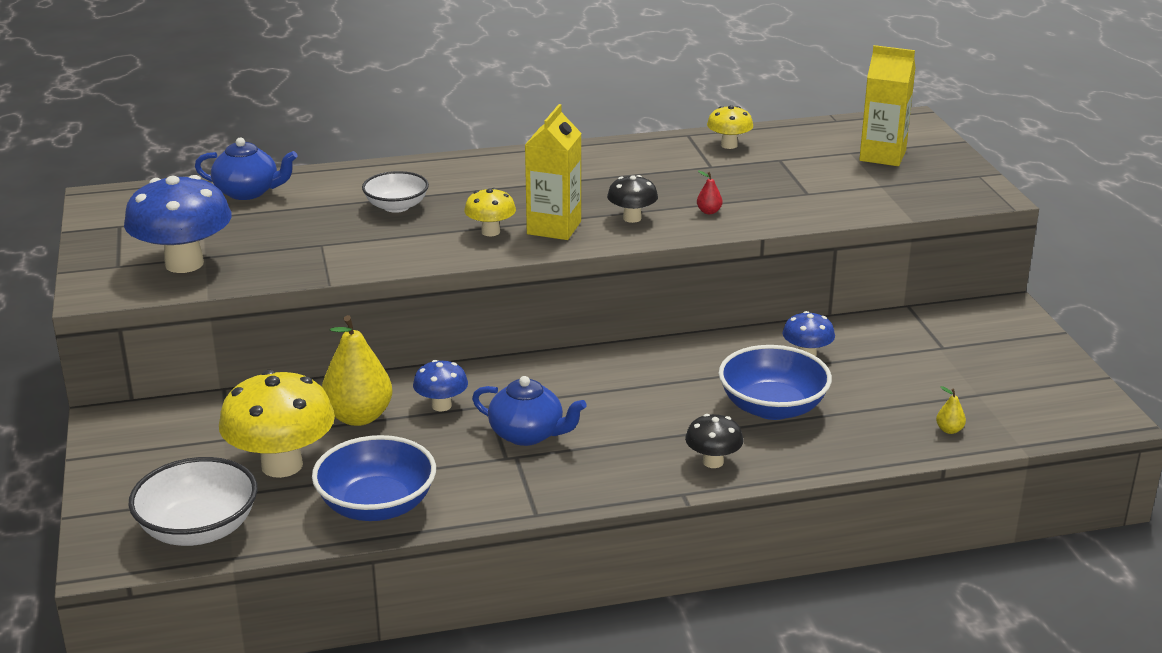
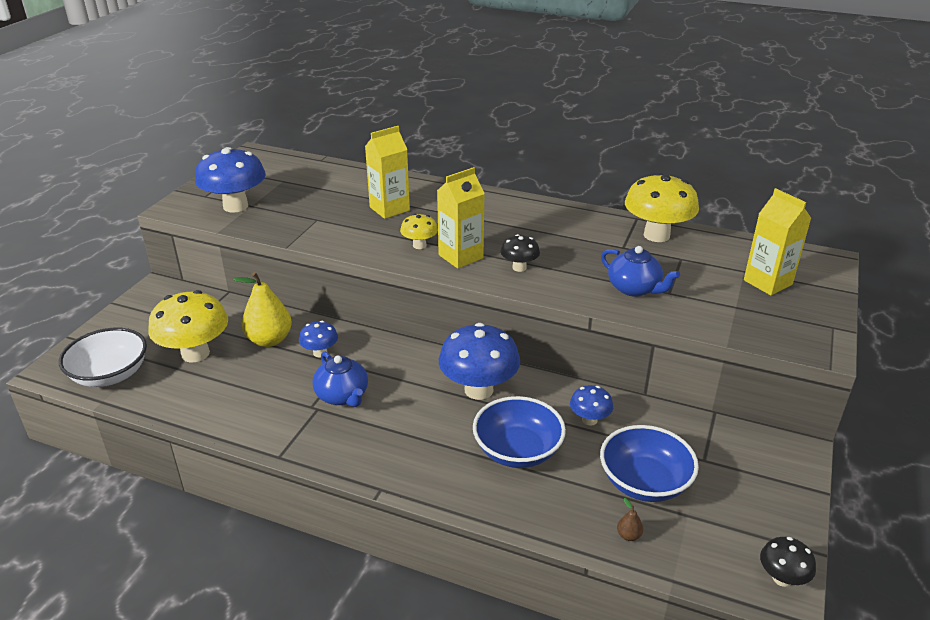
camera: 35 degrees right, 5 degrees up
blue teapot [195,138,298,200] -> blue teapot moved to [601,246,680,297]
blue bowl [312,435,436,521] -> blue bowl moved to [600,425,699,502]
white bowl [362,171,429,213] -> yellow carton [365,126,410,219]
black mushroom [685,414,744,468] -> black mushroom moved to [760,537,816,587]
red pear [697,171,722,214] -> none
yellow mushroom [707,105,753,149] -> yellow mushroom [625,173,699,242], size x1.95
yellow pear [936,386,966,434] -> brown pear [617,498,643,541]
none -> blue mushroom [439,323,520,400]

